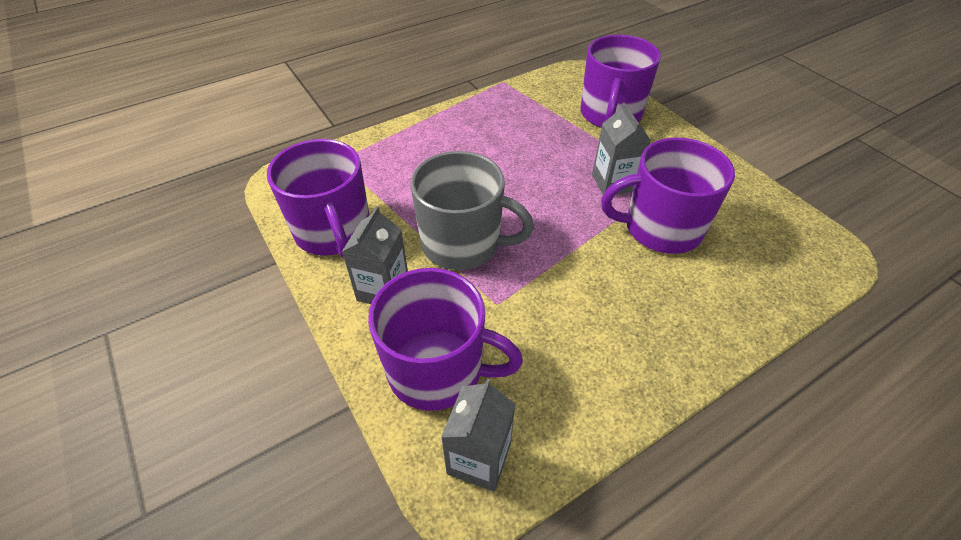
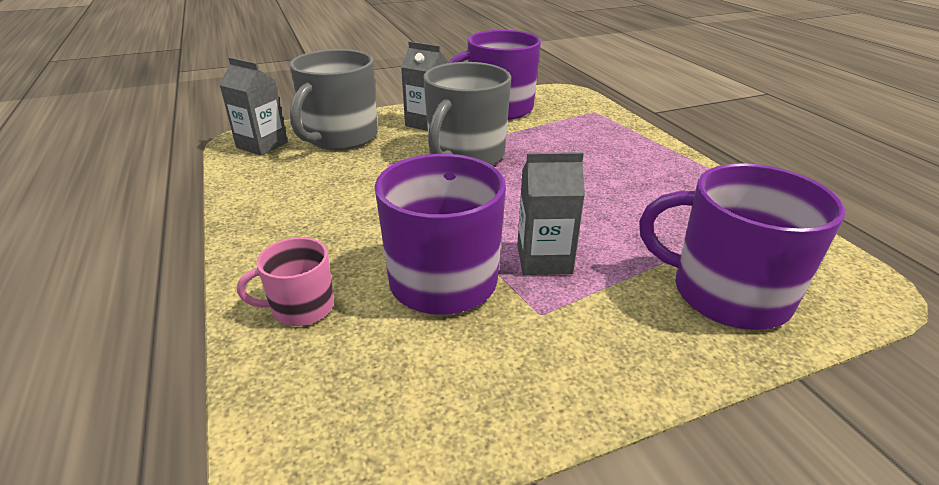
camera: 100 degrees right, 15 degrees down
purple mug [368,268,523,411] -> grey mug [289,49,378,150]
none -> pink mug [237,237,334,326]

